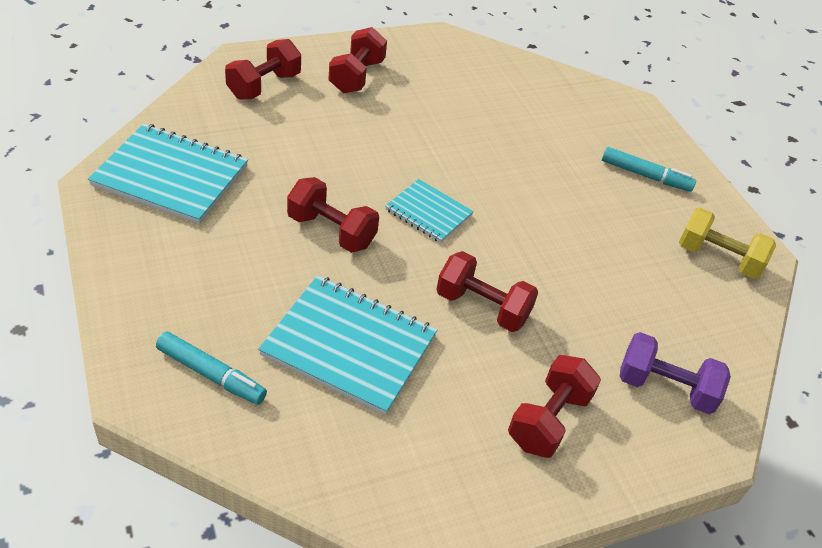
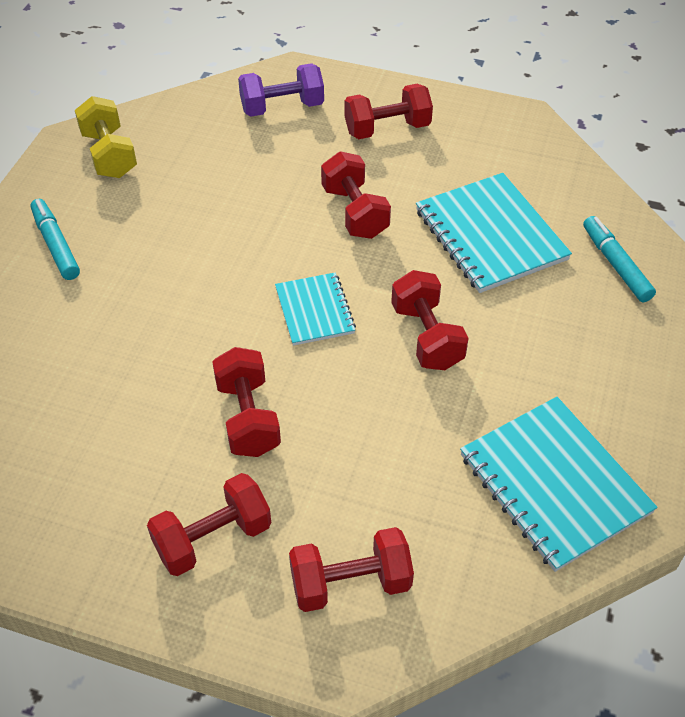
camera: 135 degrees left, 5 degrees up
purple dumbbell [620,332,731,414] -> purple dumbbell turned 75 degrees counterclockwise [238,63,324,117]
none -> red dumbbell [212,347,281,457]

